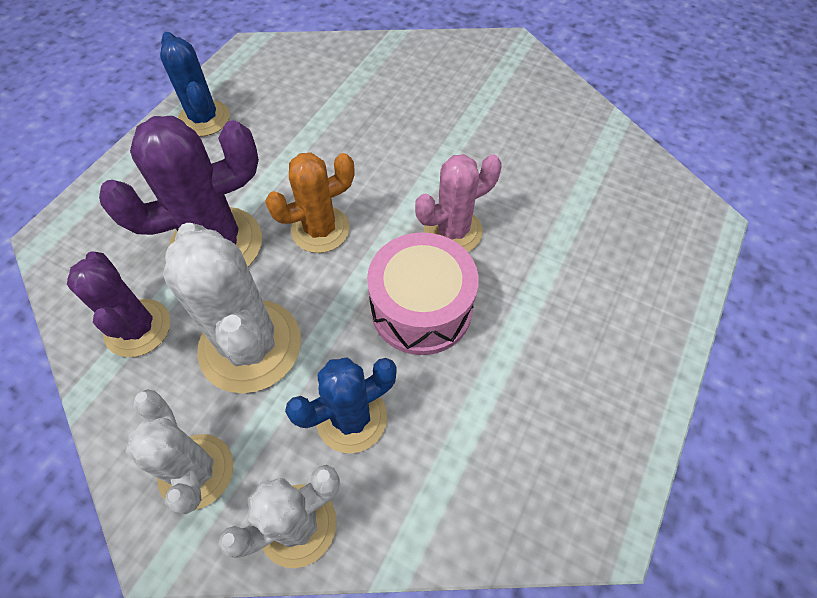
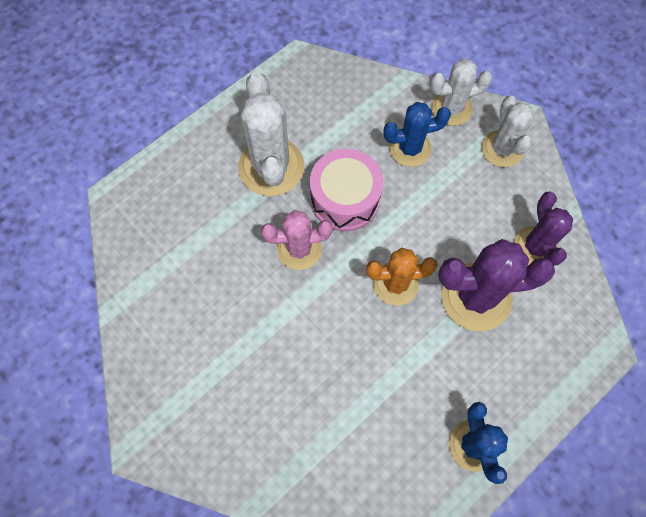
camera: 160 degrees left, 10 degrees up
white cactus [163,223,301,393] -> white cactus moved to [238,72,304,196]

